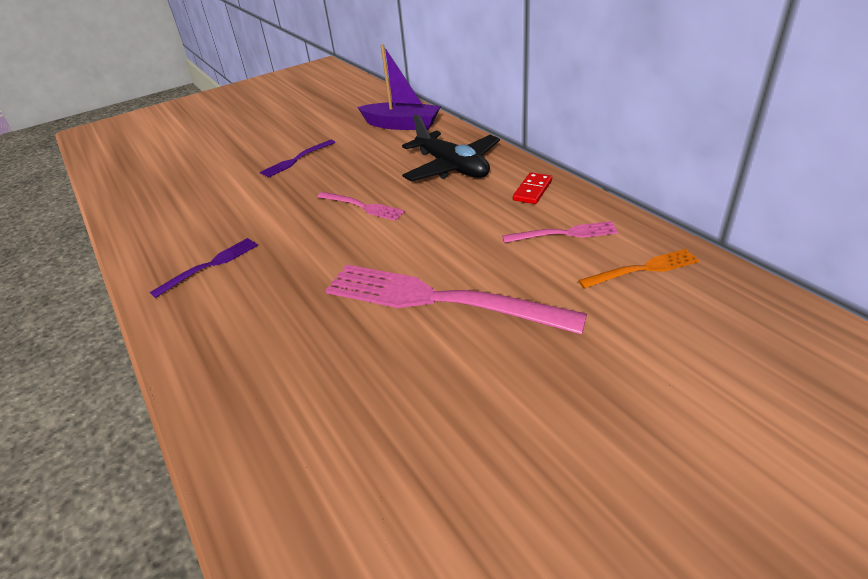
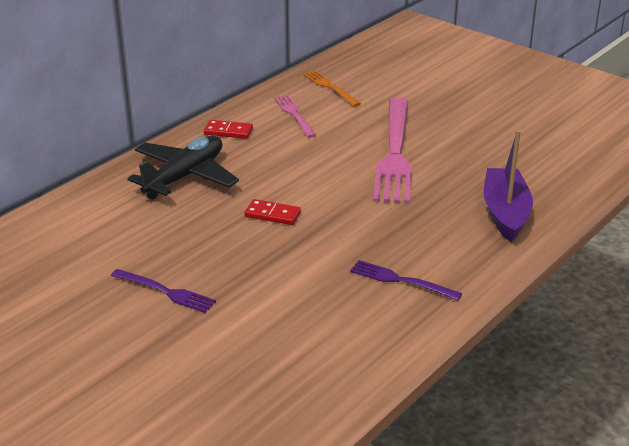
camera: 110 degrees left, 5 degrees down
pink fork [317,192,405,221] -> red domino [244,199,301,225]
purple boat [357,44,441,130] -> purple boat moved to [484,130,533,242]

